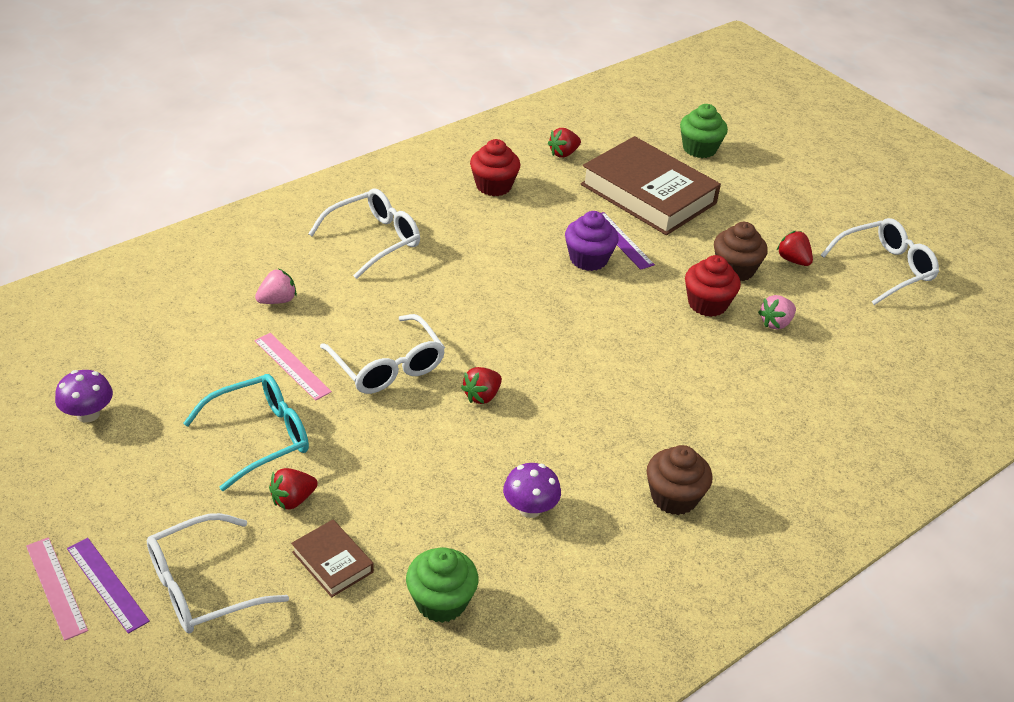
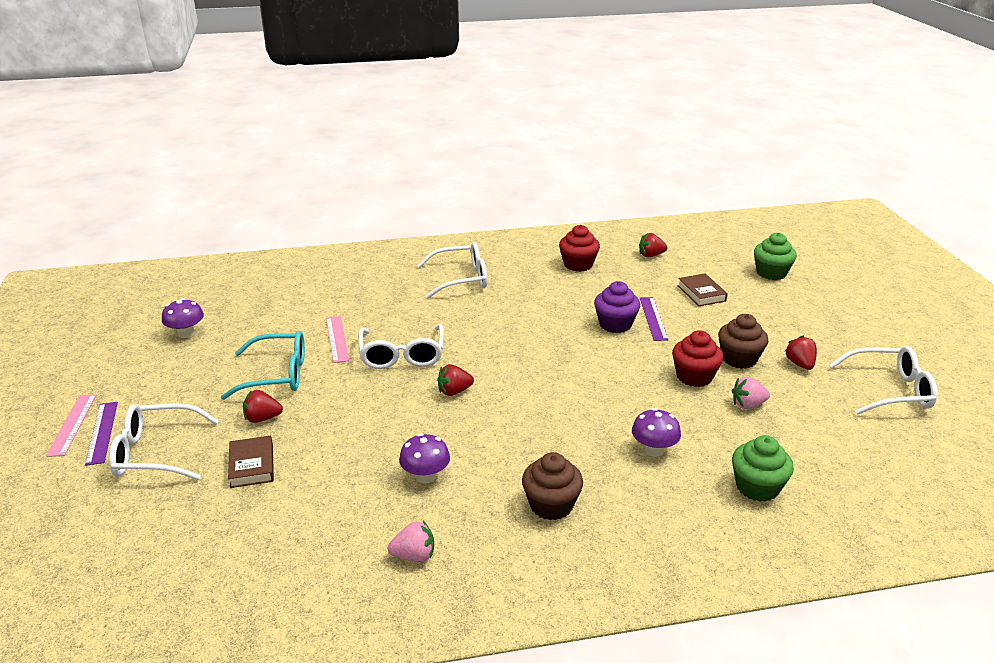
camera: 30 degrees right, 10 degrees down
pink strawberry [255,268,297,304] -> pink strawberry moved to [388,521,434,562]
green cupcake [406,547,479,623] -> green cupcake moved to [732,435,794,502]
brown book [581,136,721,235] -> brown book [678,274,728,306], size x0.45
none -> purple mushroom [632,408,681,457]

